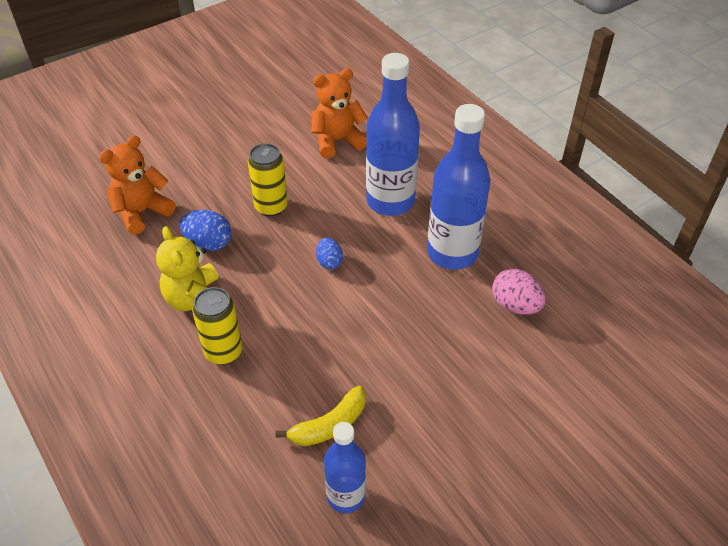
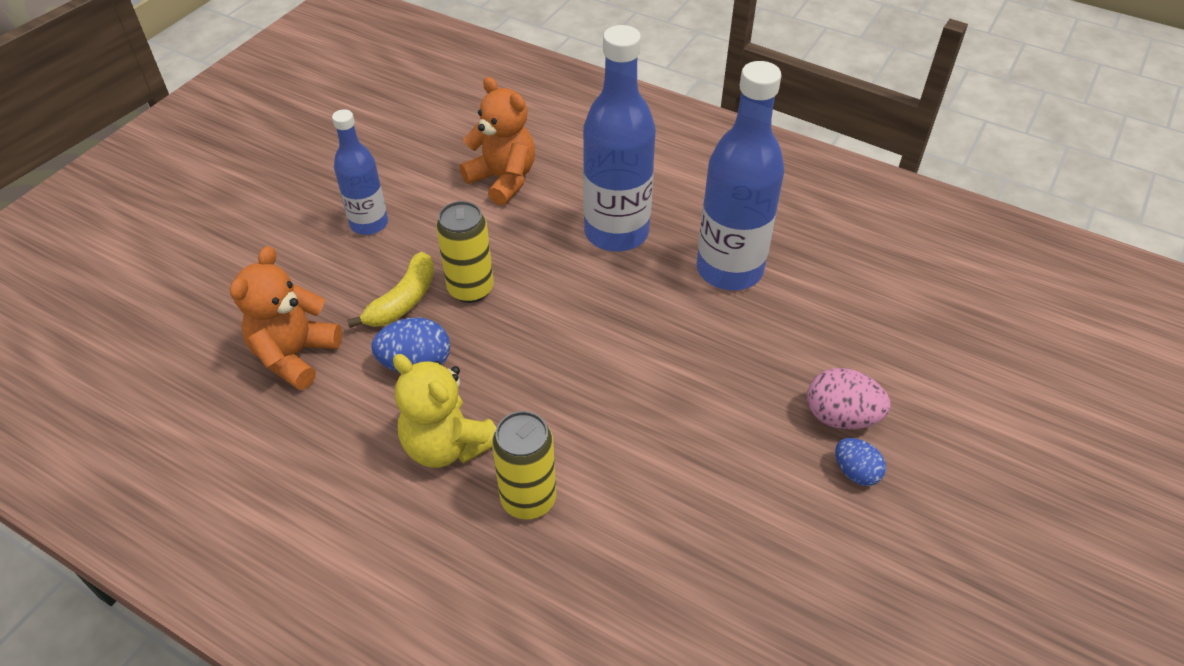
camera: 25 degrees left, 0 degrees up
yellow banana [275,386,366,446] -> yellow banana moved to [347,252,434,328]
orange teddy bear [311,68,368,158] -> orange teddy bear turned 90 degrees clockwise [460,77,535,206]
blue egg [316,238,343,270] -> blue egg moved to [835,438,886,486]
blue bottle [324,422,366,513] -> blue bottle moved to [332,109,388,235]
pink egg [492,269,546,315] -> pink egg moved to [807,368,890,430]

